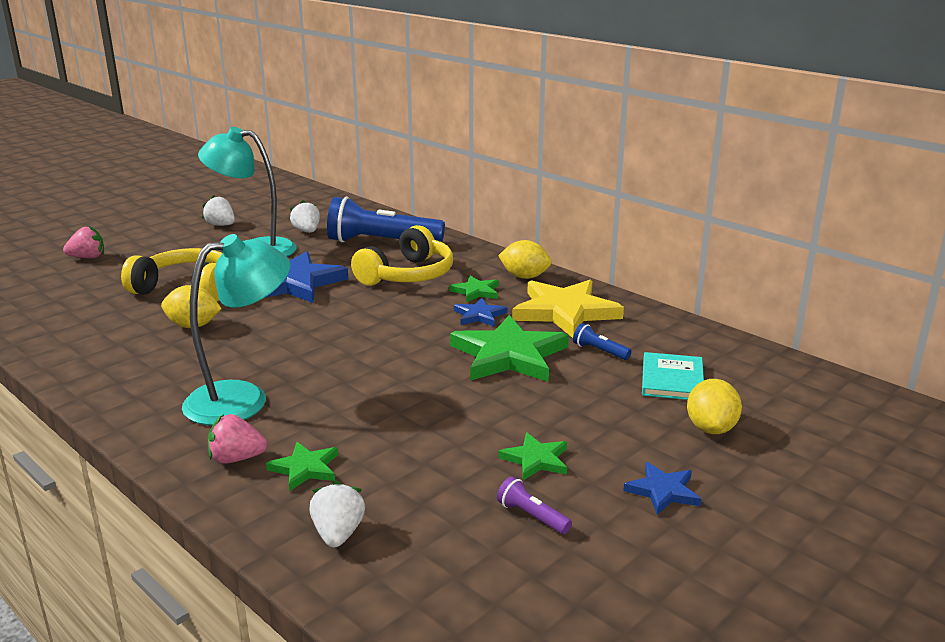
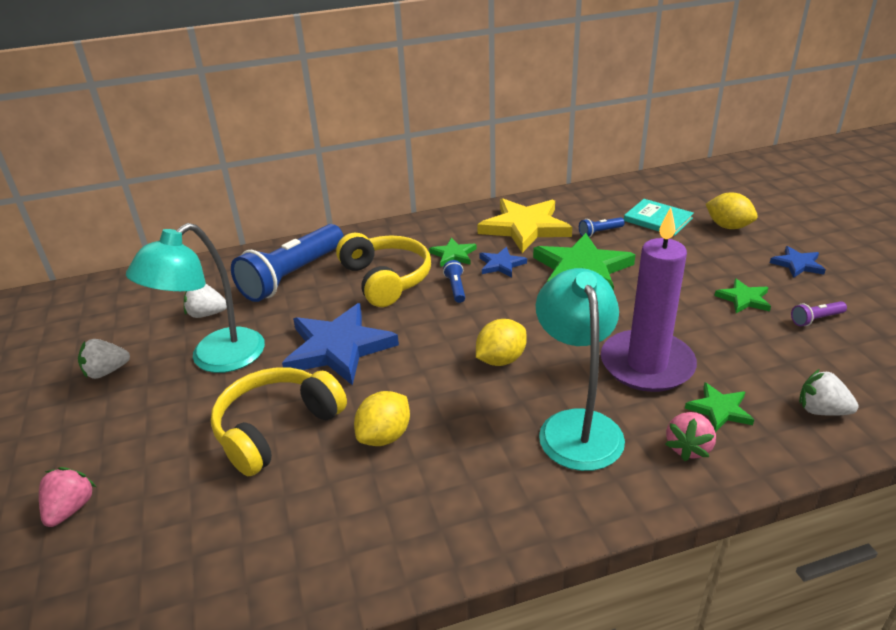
camera: 60 degrees left, 10 degrees up
yellow lemon [498,240,551,279] -> yellow lemon moved to [476,319,527,366]
none -> blue flashlight [443,260,465,303]
none -> purple candle [601,207,697,392]

